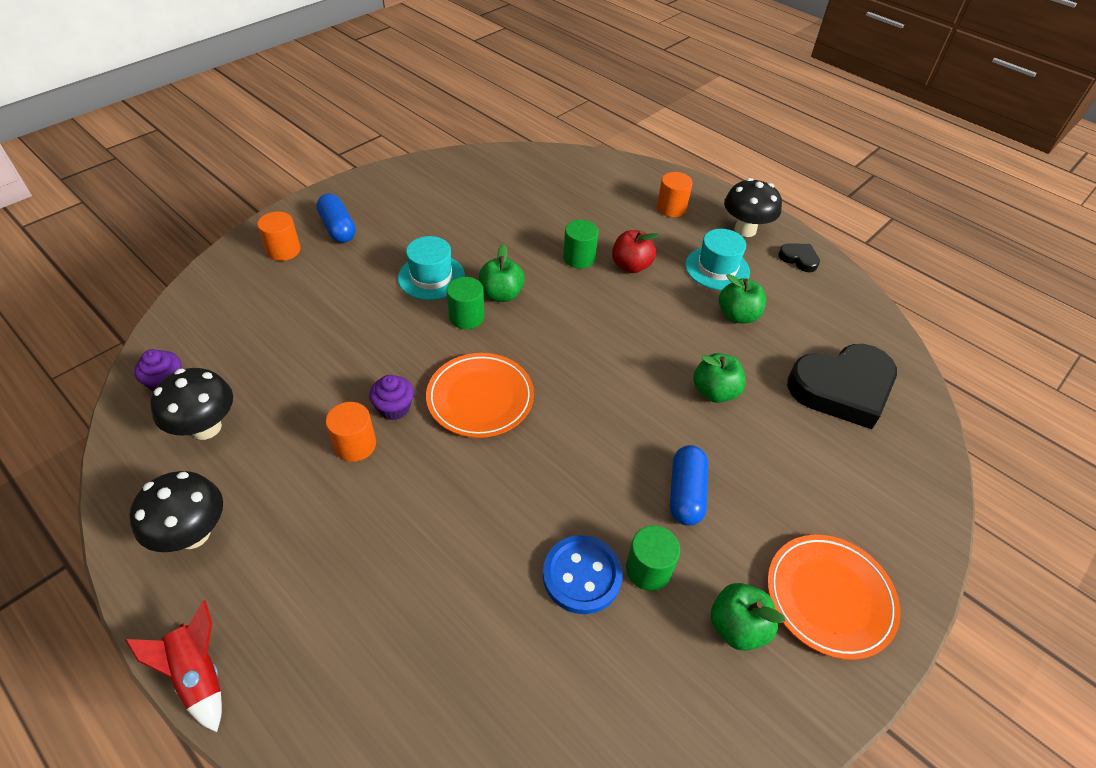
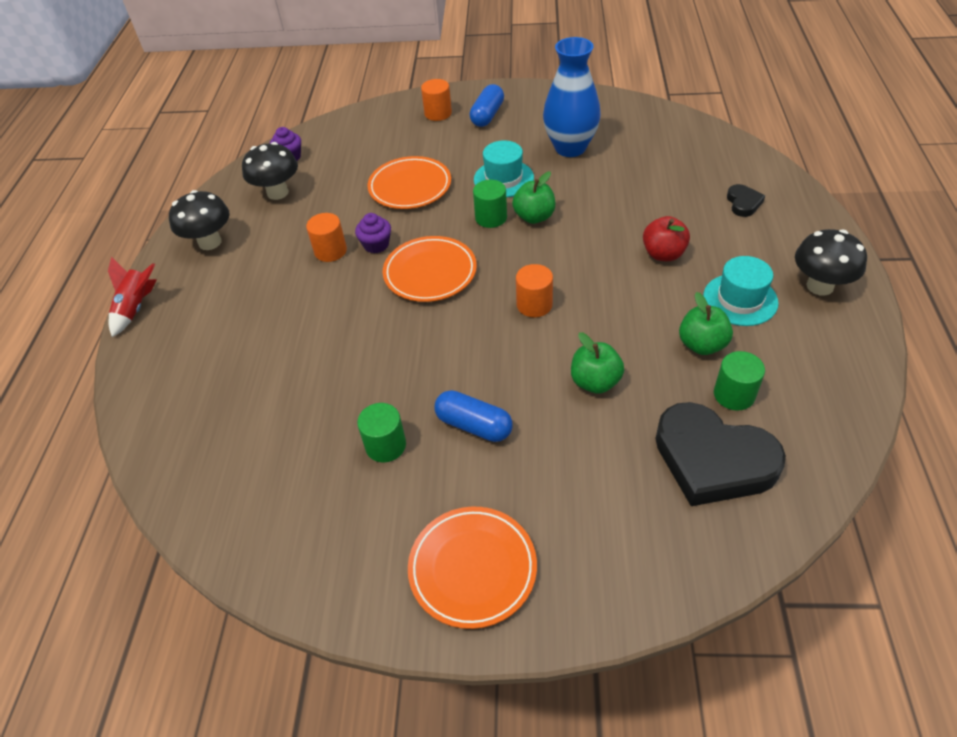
camera: 55 degrees right, 0 degrees up
blue button [543,535,623,614] -> none
green cylinder [563,220,599,268] -> green cylinder moved to [714,351,765,411]
orange cylinder [657,172,693,217] -> orange cylinder moved to [516,264,553,317]
blue capsule [670,445,708,526] -> blue capsule turned 60 degrees clockwise [434,390,513,442]
green apple [711,583,785,651] -> none
black heart [778,243,820,272] -> black heart moved to [727,184,765,217]
none -> orange plate [367,156,451,209]
none -> blue vase [543,37,601,157]

